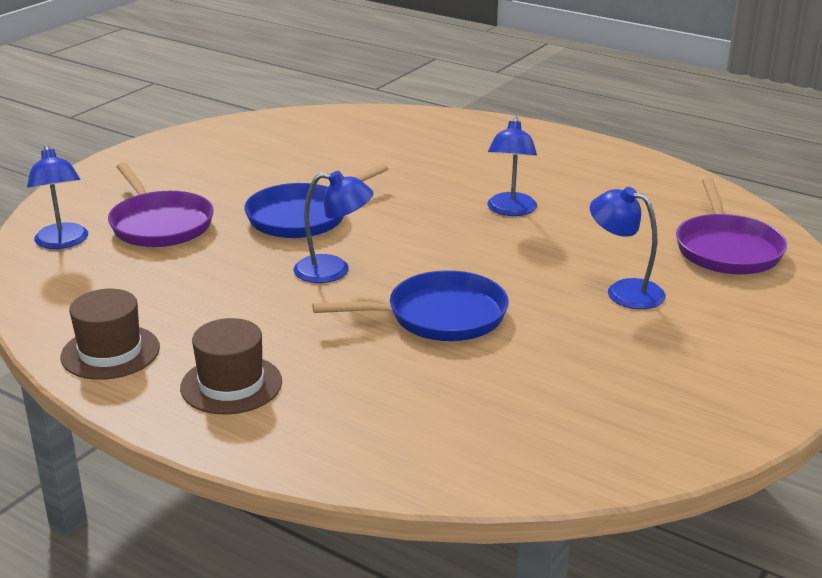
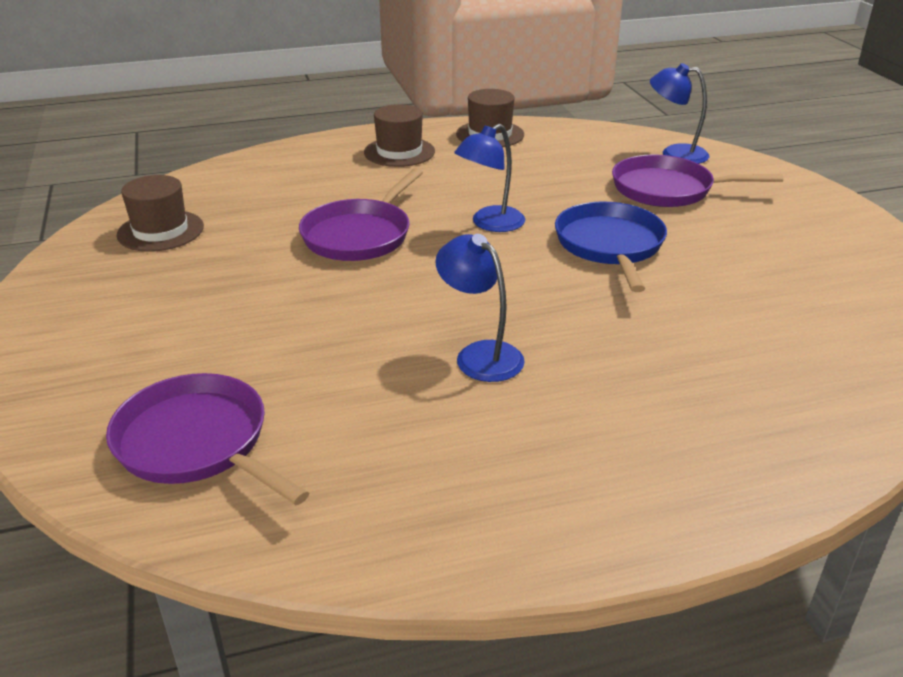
camera: 130 degrees right, 5 degrees up
blue pan [312,270,509,341] -> purple pan [299,168,423,261]
blue lamp [590,187,666,309] -> none
none -> brown hat [116,175,204,252]

